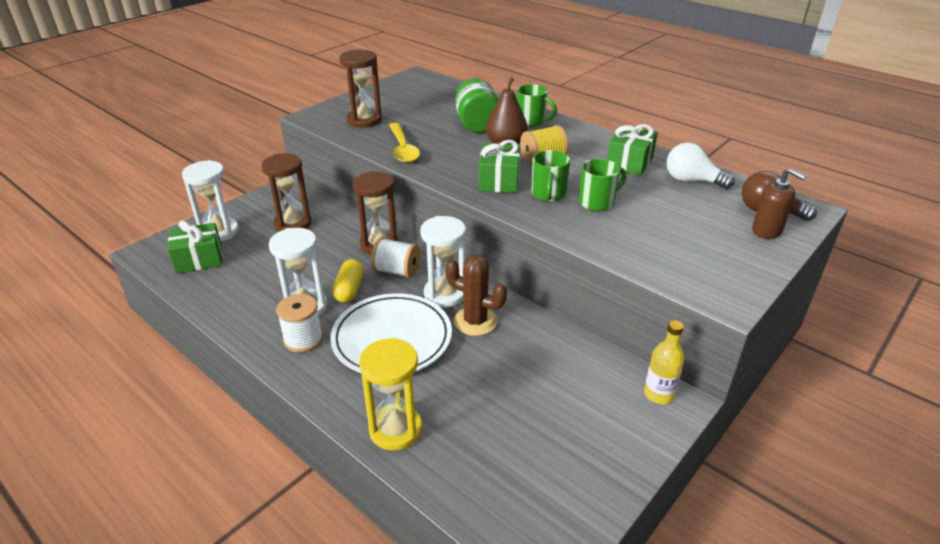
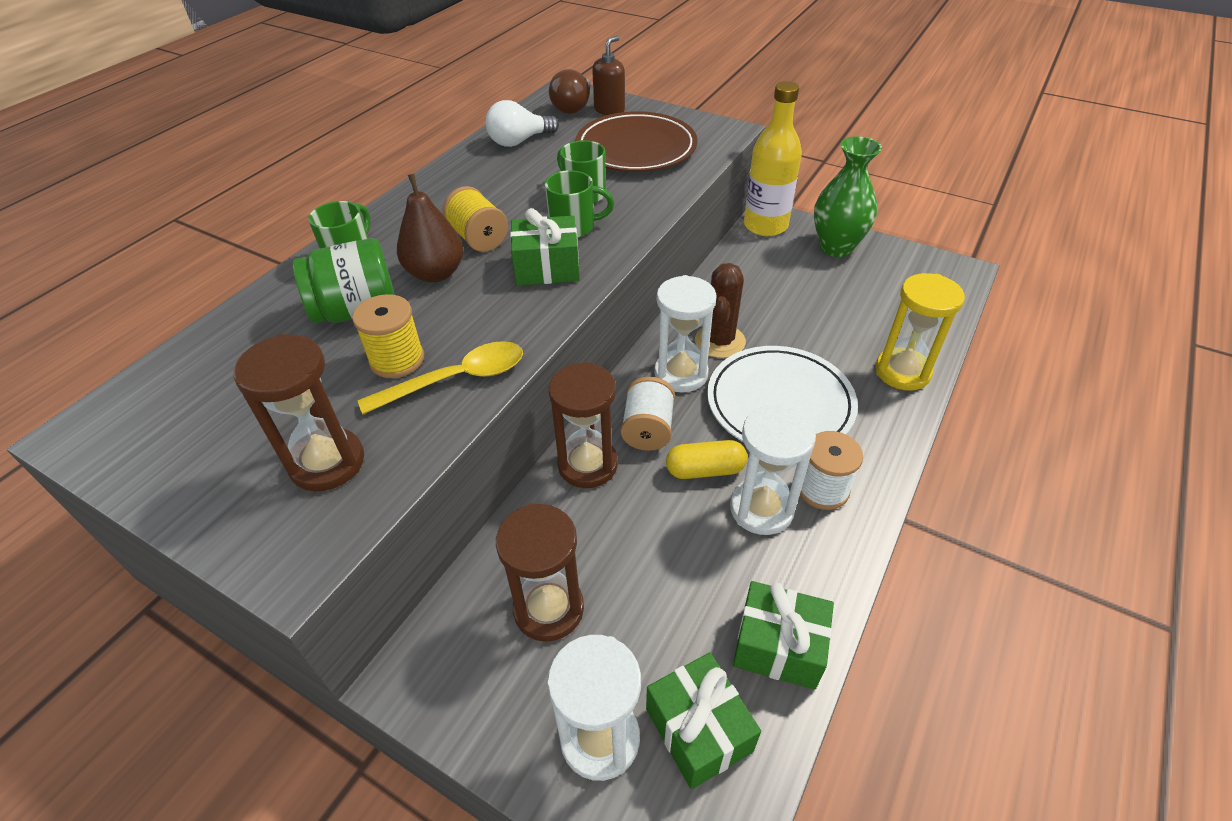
camera: 100 degrees left, 10 degrees up
green gift [607,124,658,176] -> green gift moved to [733,581,834,690]
yellow bottle [644,320,685,404] -> yellow bottle [744,81,802,236], size x1.73
white light bulb [667,142,735,189] -> white light bulb turned 45 degrees clockwise [486,100,559,147]
none -> yellow spool [352,294,424,378]
none -> brown plate [575,111,698,172]
none -> green vase [814,136,882,257]

